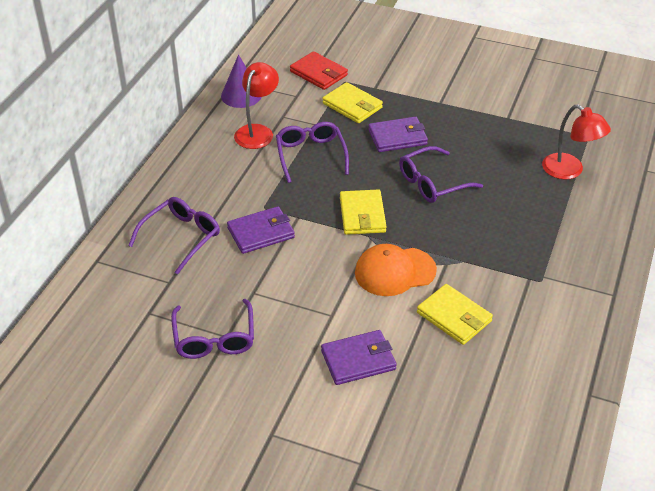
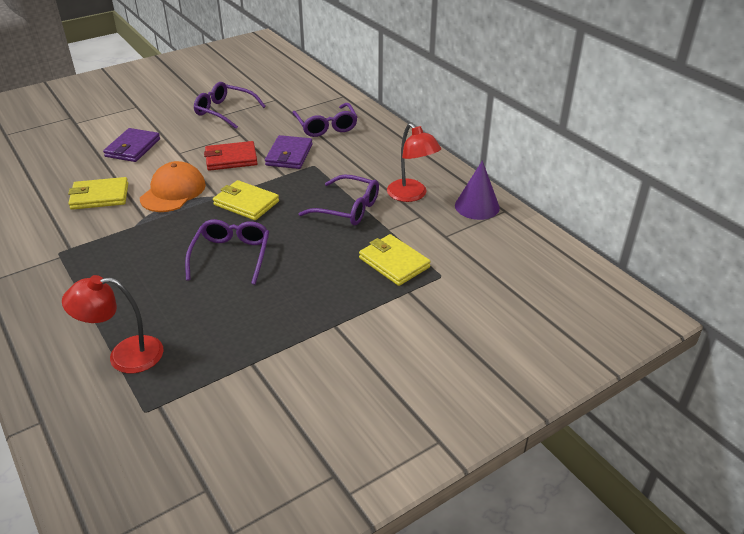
camera: 125 degrees right, 5 degrees down
red wallet [290,51,348,90] -> red wallet moved to [204,141,258,171]
yellow wallet [322,82,383,123] -> yellow wallet turned 60 degrees clockwise [359,234,431,286]
purple wallet [368,117,428,152] -> none

